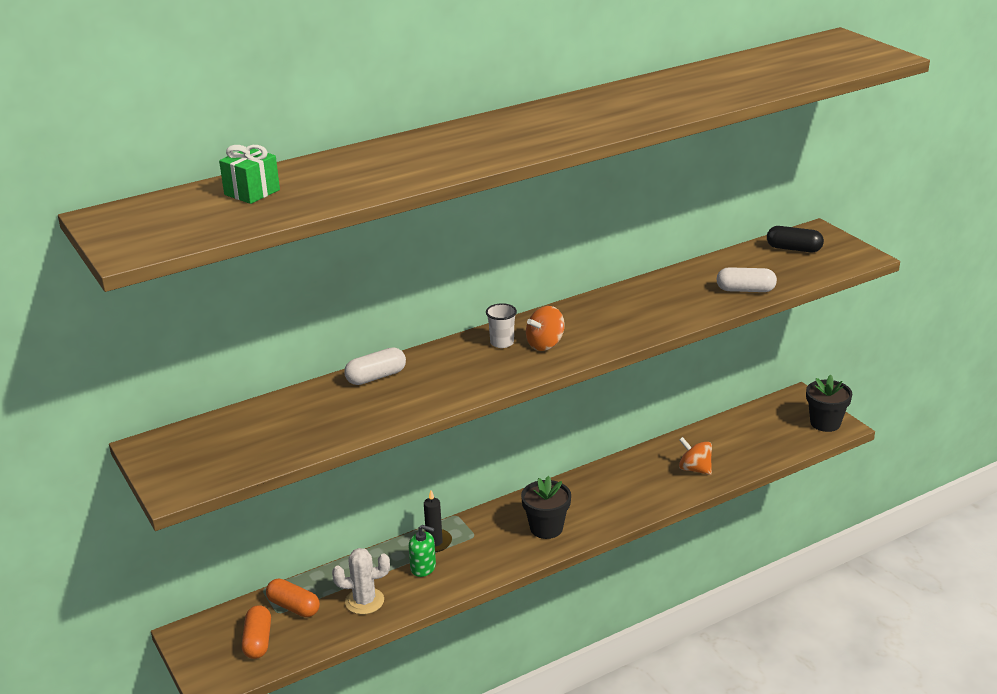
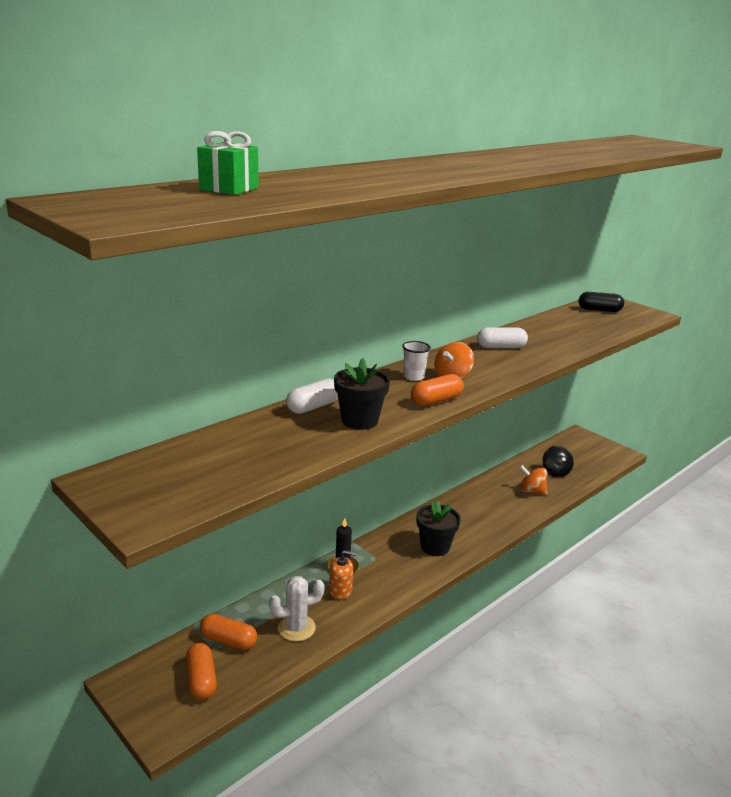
camera: 15 degrees left, 5 degrees down
green soap dispenser [408,525,436,577] -> orange soap dispenser [329,550,356,600]
white capsule [717,267,777,292] -> white capsule moved to [477,327,528,348]
black flower pot [806,375,852,432] -> black flower pot moved to [334,358,390,430]
none -> orange capsule [411,374,463,406]
none -> black spinning top [542,446,574,477]

